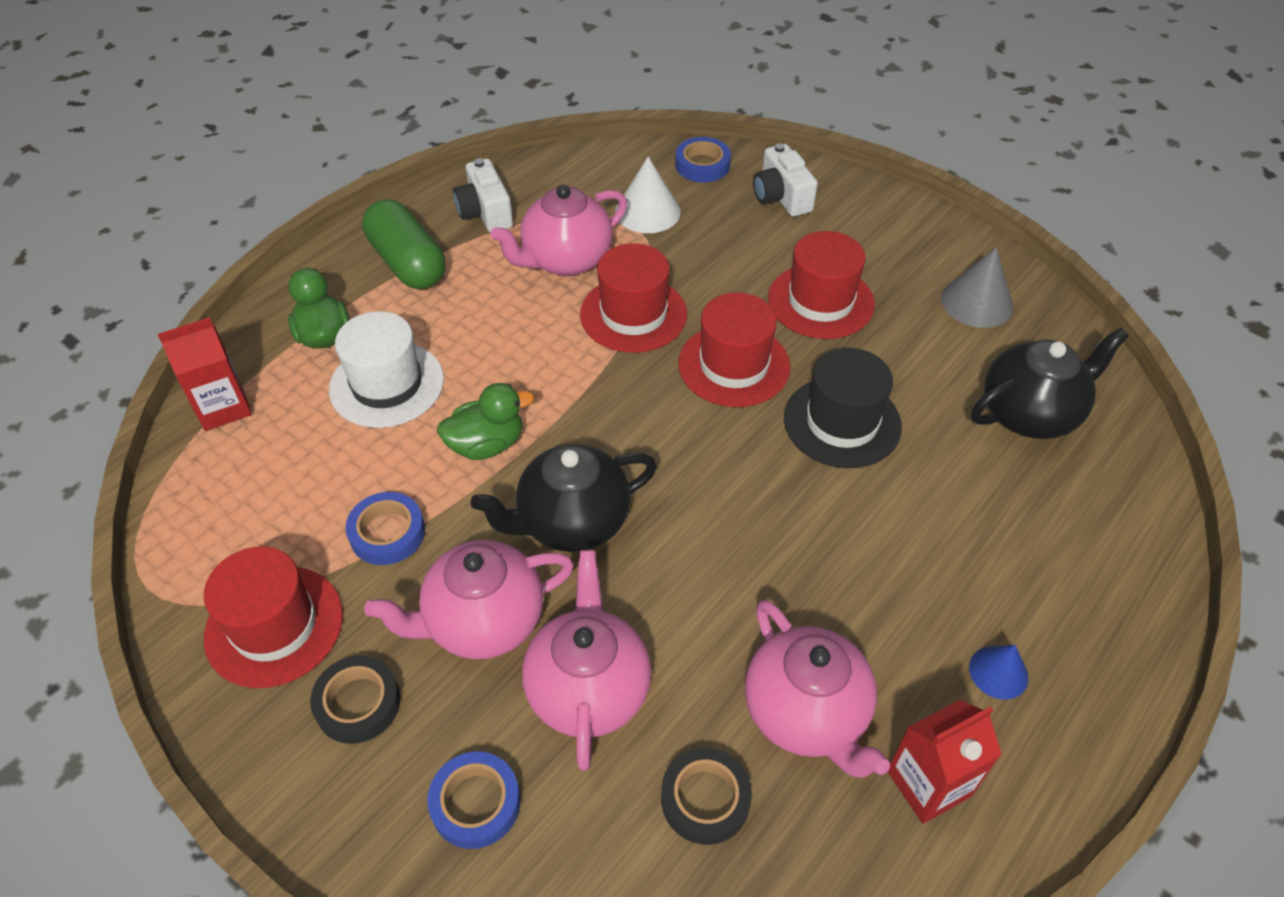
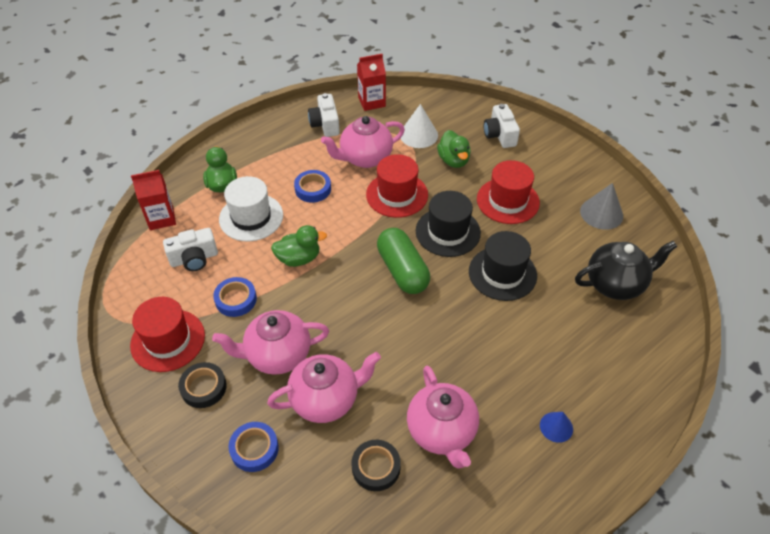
camera: 10 degrees right, 0 degrees up
green capsule [362,199,445,289] -> green capsule moved to [377,228,430,294]
black teapot [471,444,657,552] -> none
pink teapot [522,550,651,771] -> pink teapot turned 60 degrees clockwise [267,352,381,423]
blue tape [675,137,731,182] -> blue tape moved to [294,170,331,203]
red hat [678,293,791,407] -> black hat [416,191,481,257]
red carton [888,700,1002,824] -> red carton moved to [357,54,386,111]
none -> white camera [163,228,218,271]
none -> green duck [437,130,471,168]

